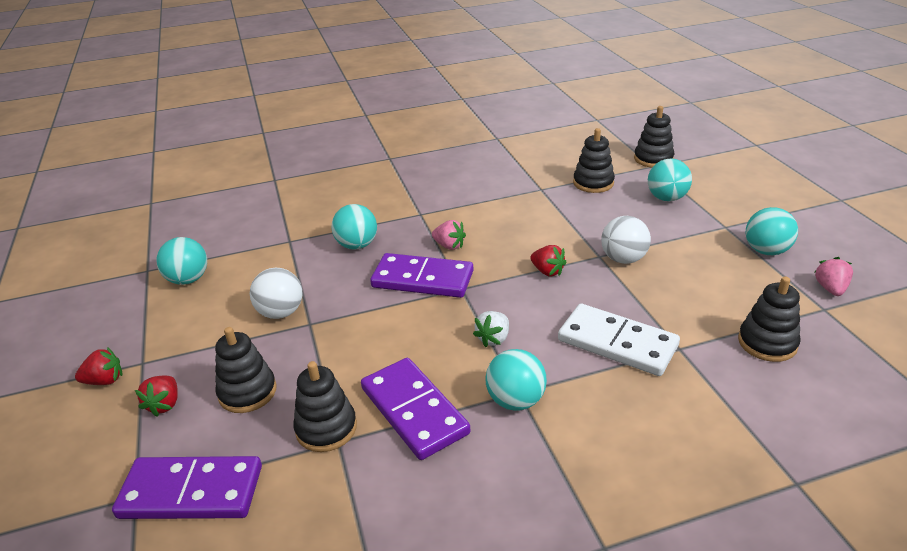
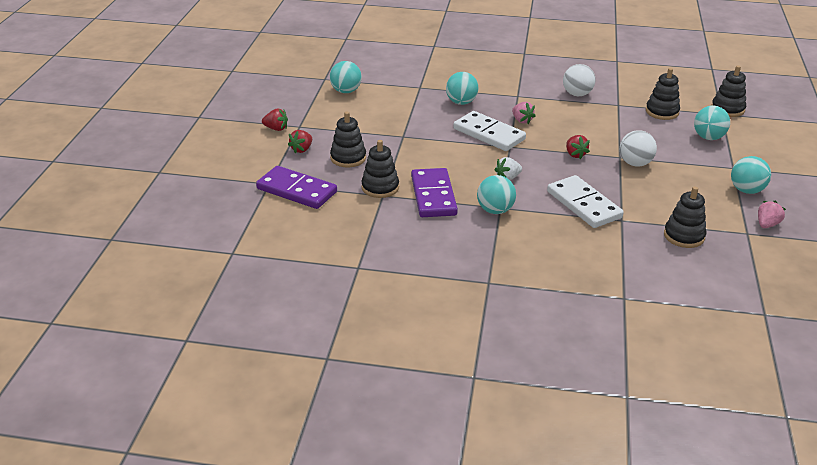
camera: 25 degrees right, 0 degrees up
white ball [250,268,303,319] -> white ball moved to [563,64,595,96]
purple domino [370,253,473,298] -> white domino [453,111,526,151]

